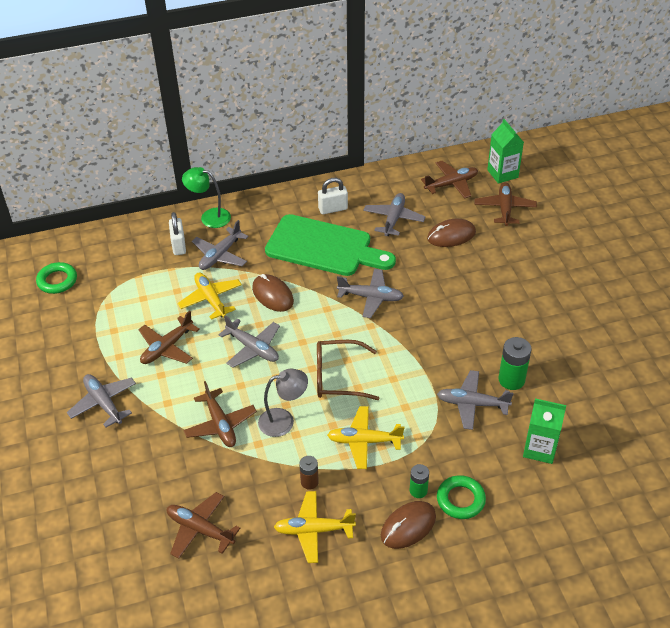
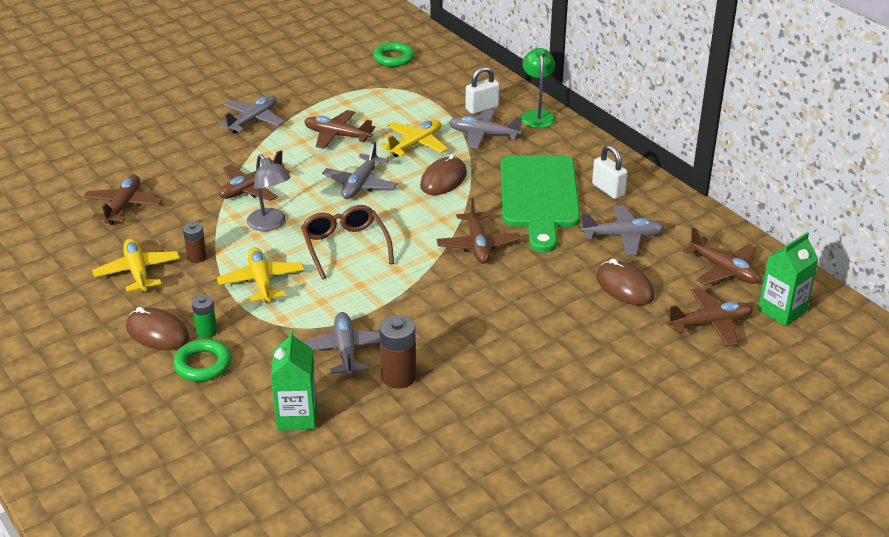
camera: 70 degrees right, 10 degrees down
grey plane [337,269,404,318] -> brown plane [437,197,520,264]
green battery [498,337,531,390] -> brown battery [379,315,416,389]

